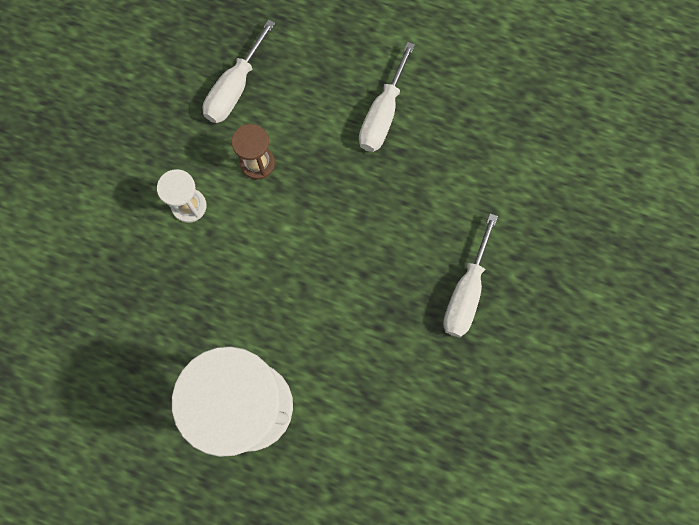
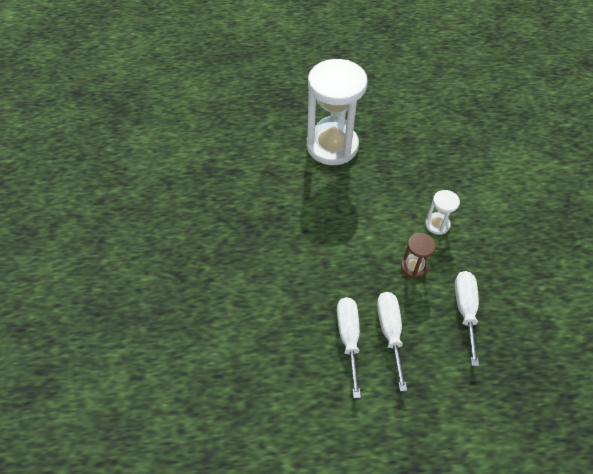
camera: 155 degrees right, 20 degrees down
white screwdriver [443,213,498,337] -> white screwdriver moved to [377,292,407,391]

